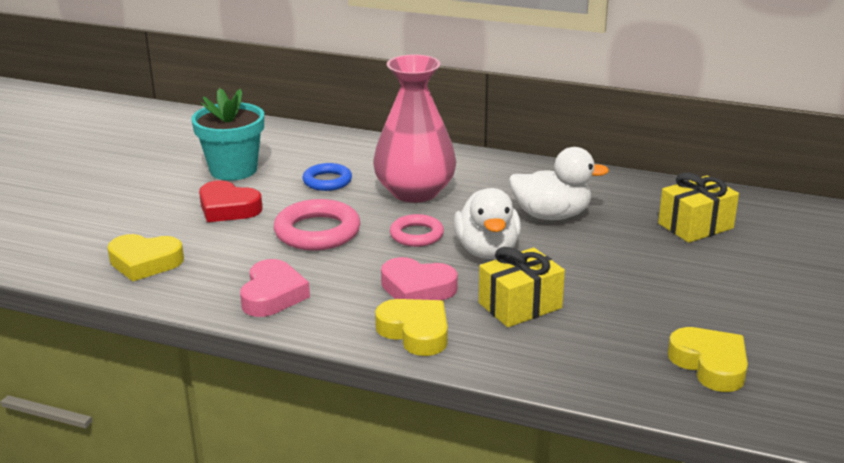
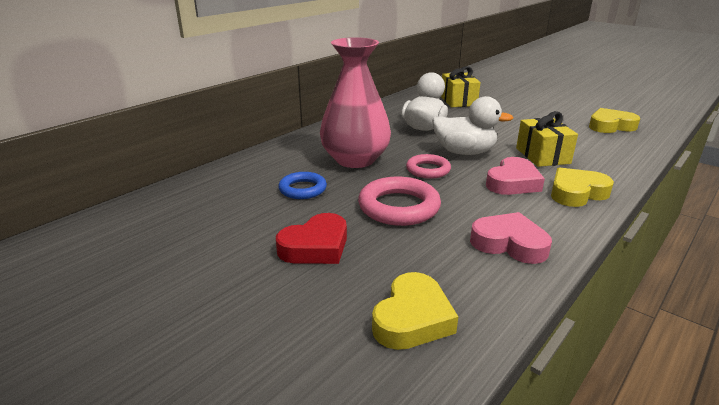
camera: 70 degrees left, 0 degrees up
turquoise flower pot [191,88,264,181] -> none

